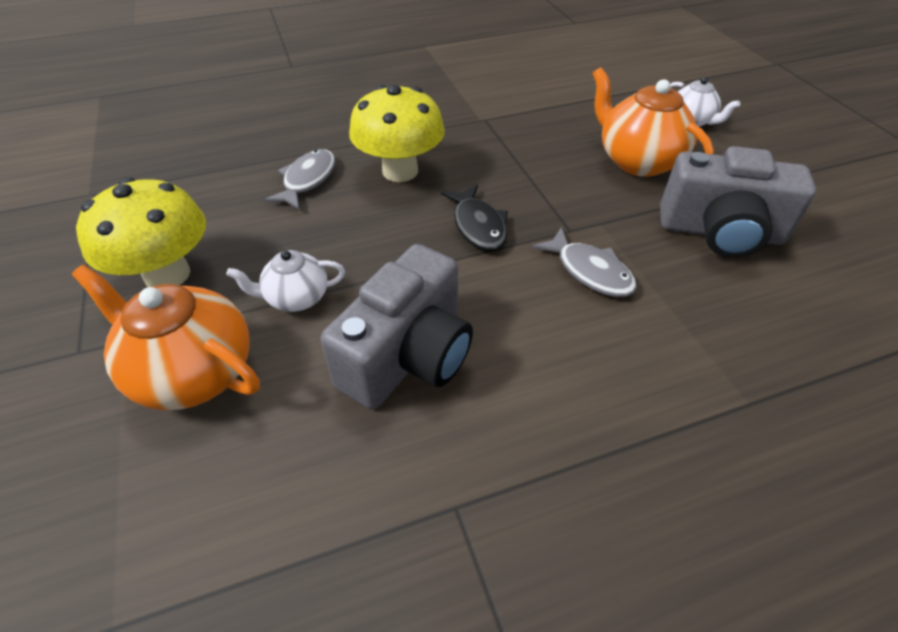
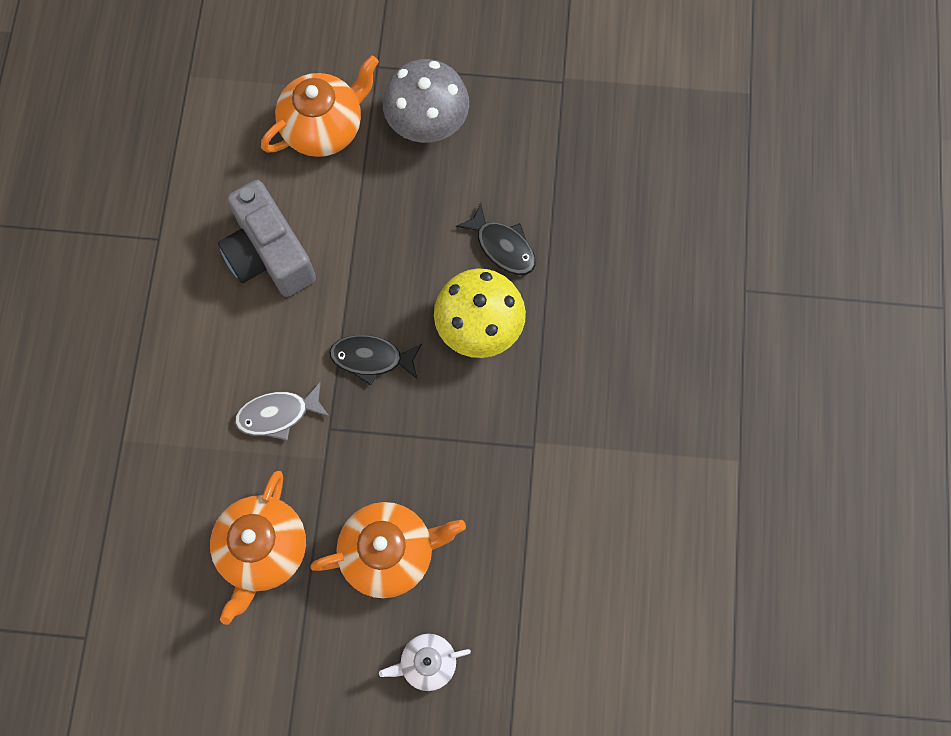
camera: 115 degrees right, 25 degrees up
yellow mushroom [76,177,206,287] -> grey mushroom [383,59,469,143]
white teapot [226,250,345,312] -> none
grey fish [264,149,336,210] -> black fish [456,203,536,275]
grey camera [660,146,816,258] -> orange teapot [210,471,306,625]

